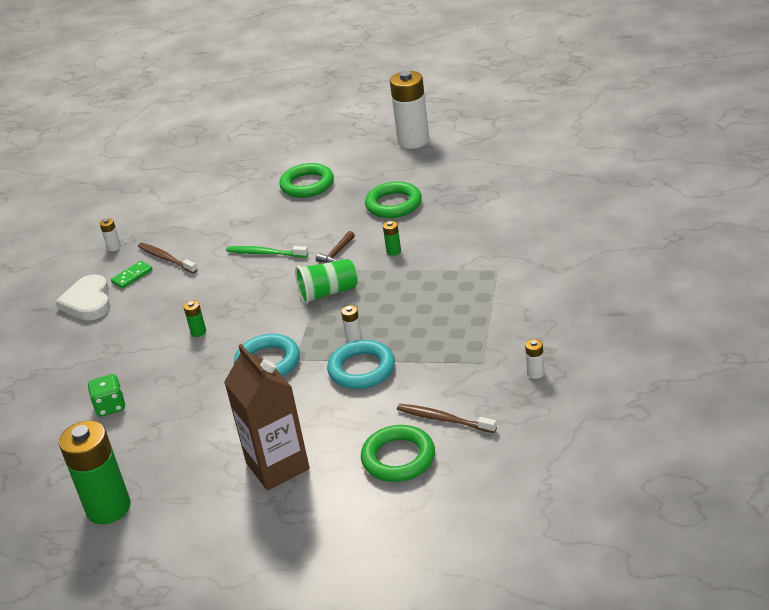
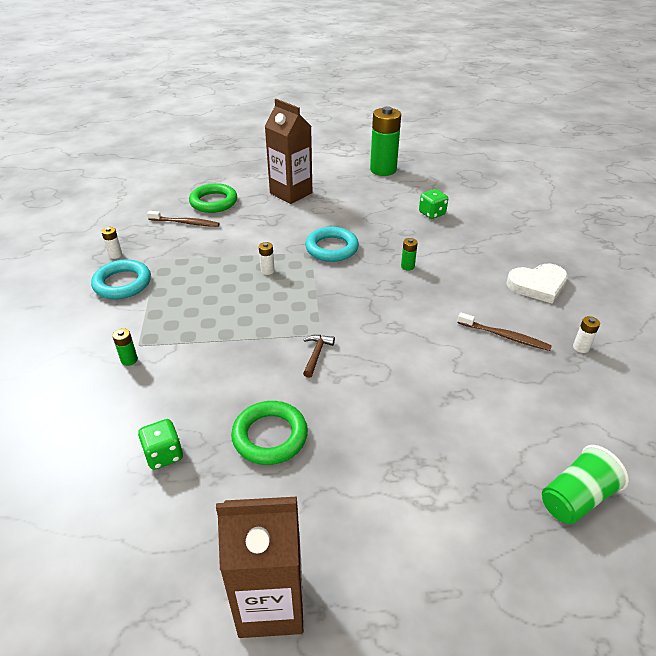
camera: 160 degrees right, 5 degrees up
white heart [55,274,111,320] -> white heart turned 105 degrees clockwise [506,264,568,304]
green domino [111,261,153,289] -> none
green toothbrush [226,246,308,257] -> none
green ring [280,163,334,198] -> none
green cup [295,259,358,304] -> green cup moved to [542,445,629,524]
turquoise ring [327,340,395,389] -> turquoise ring moved to [91,259,151,299]
green battery [383,221,401,256] -> green battery moved to [112,328,138,366]
white battery [390,71,429,149] -> brown carton [216,497,303,638]
none -> green dice [138,419,183,470]

